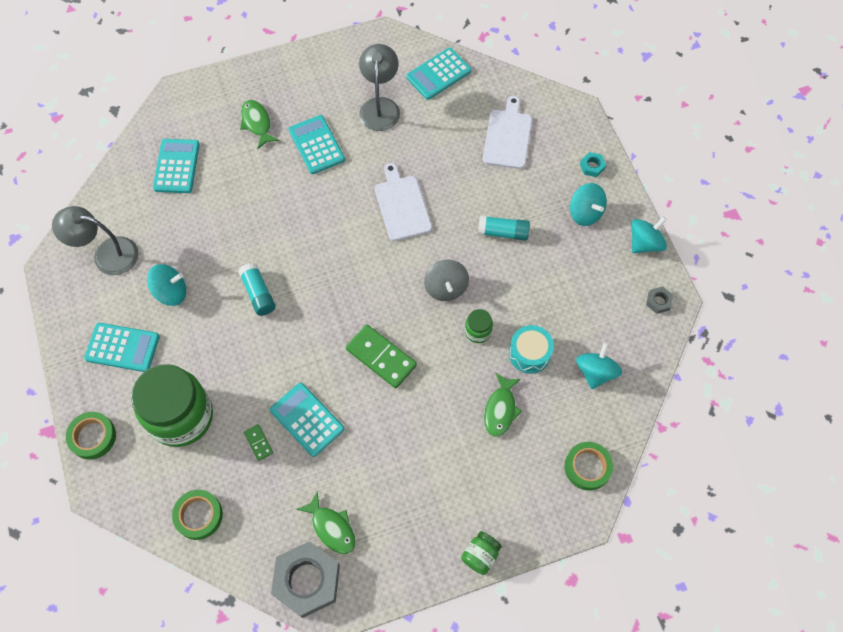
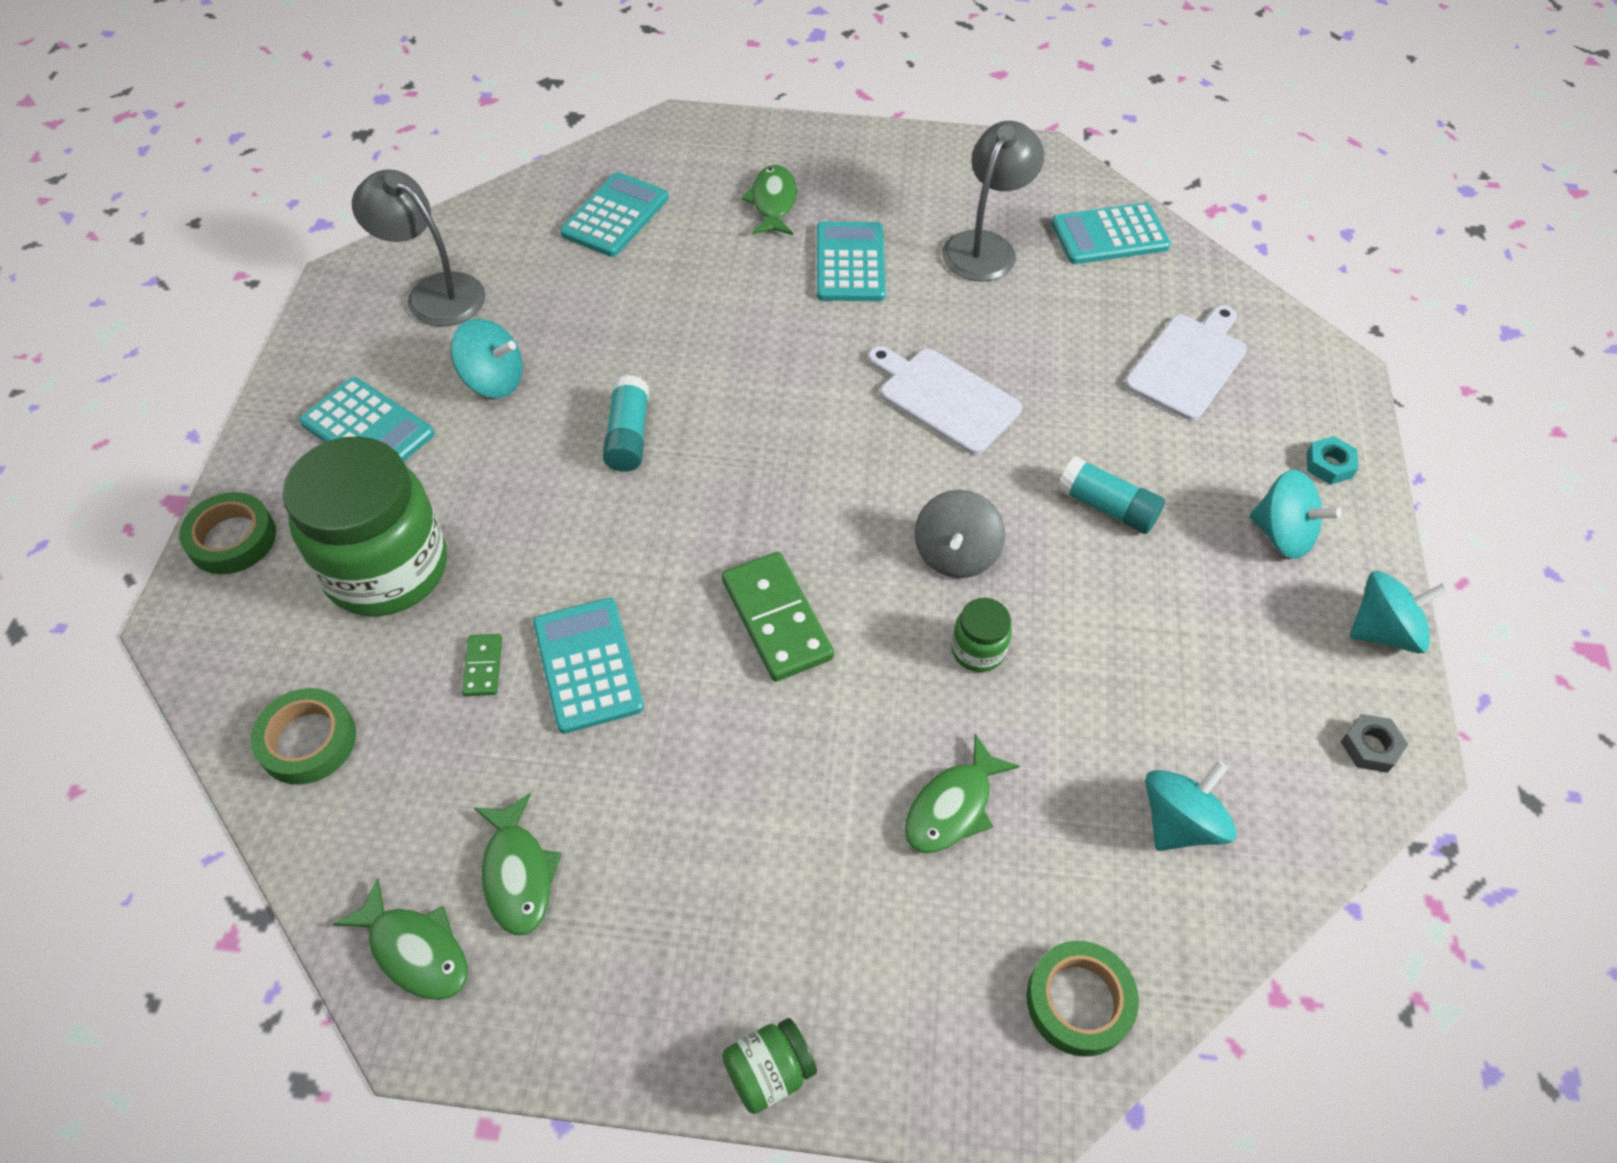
camera: 25 degrees right, 10 degrees down
grey nut [271,541,340,618] -> green fish [333,878,468,1000]
white cutting board [375,163,432,241] -> white cutting board turned 60 degrees counterclockwise [868,346,1022,455]
turquoise drum [509,325,554,374] -> none
turquoise spinning top [570,183,607,226] -> turquoise spinning top turned 45 degrees counterclockwise [1250,470,1341,559]

